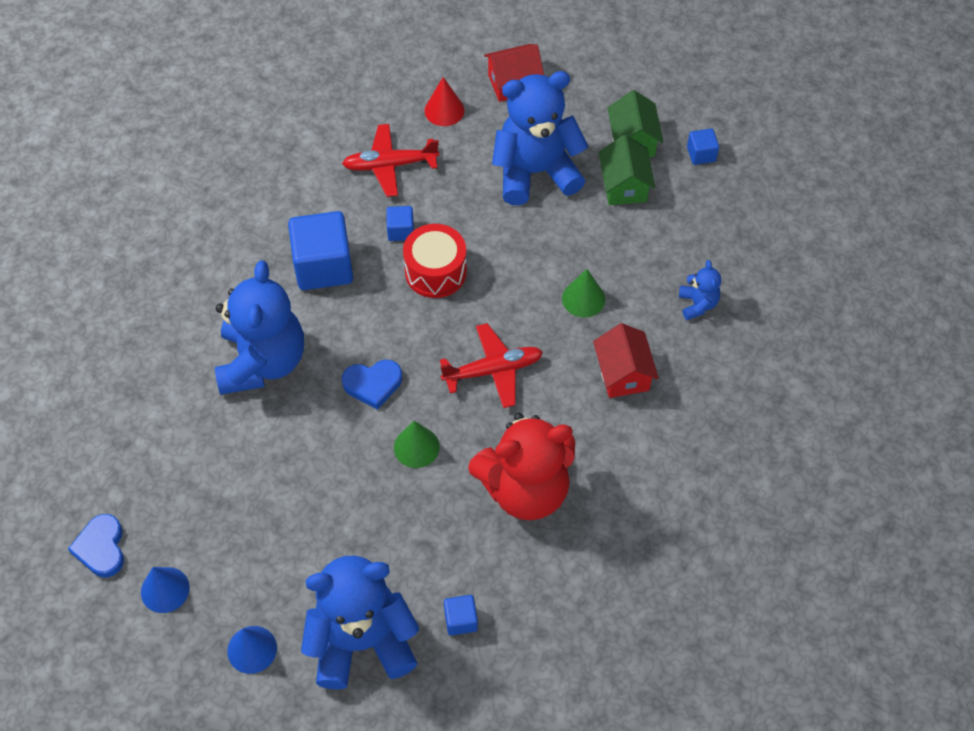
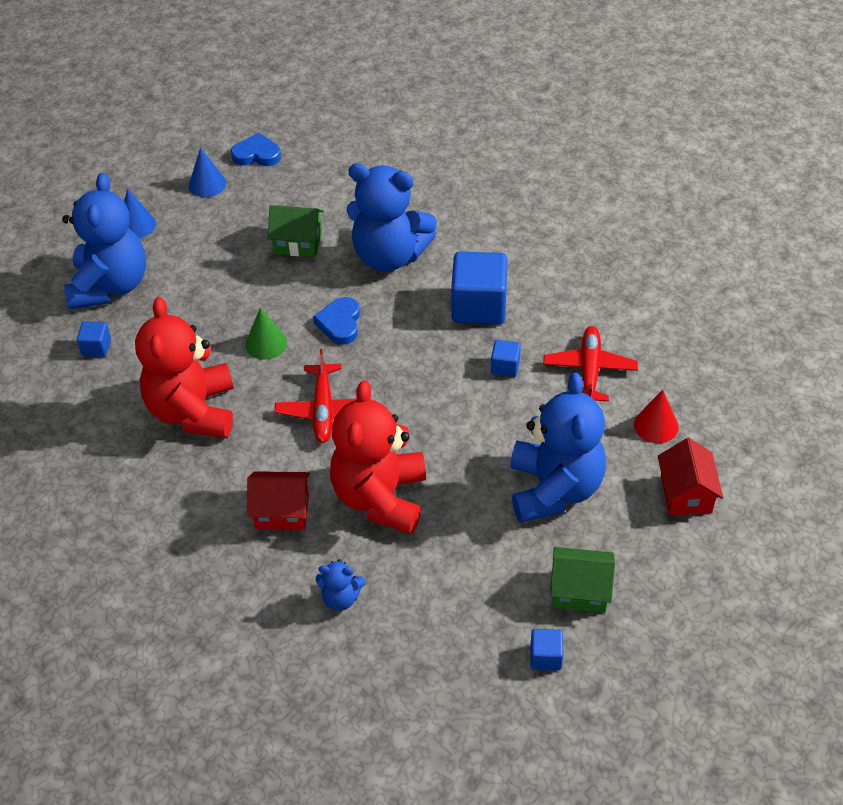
camera: 105 degrees right, 10 degrees down
red drum [403,224,467,298] -> none
green cone [562,269,605,317] -> red teddy bear [330,380,426,534]
green house [599,135,655,205] -> green house moved to [267,205,324,257]

